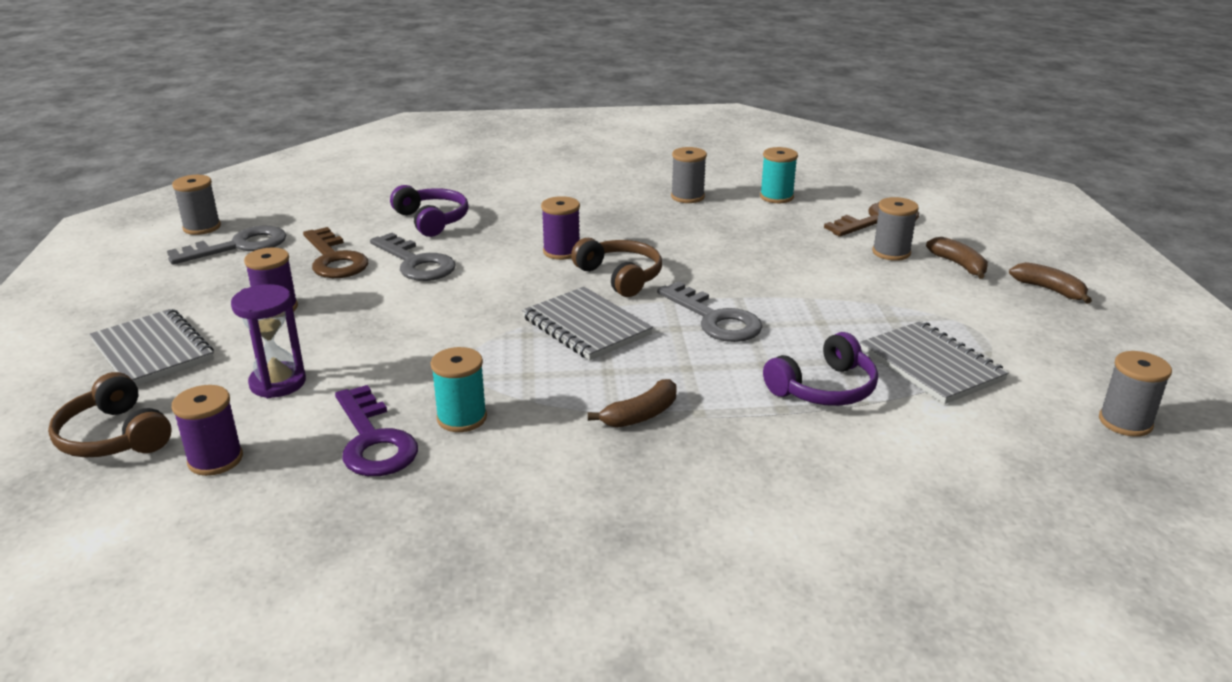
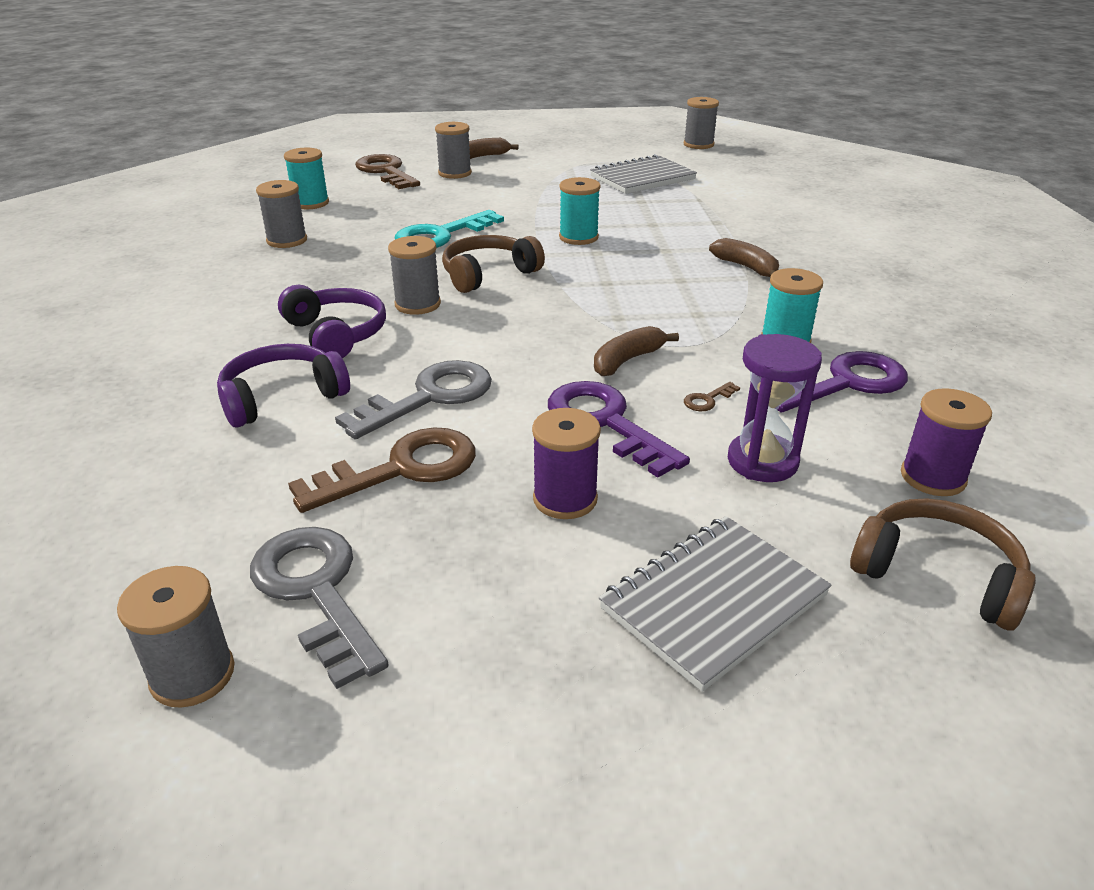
camera: 90 degrees left, 5 degrees up
brown headphones [48,372,172,458] -> brown headphones turned 105 degrees counterclockwise [850,498,1036,630]
grey notebook [522,287,653,360] -> none
purple spool [541,196,580,260] -> grey spool [388,236,441,315]
grey key [657,281,762,342] -> turquoise spool [559,177,601,245]
purple headphones [763,332,878,406] -> purple headphones moved to [278,285,386,358]
brown banana [1009,262,1092,304] -> brown banana moved to [594,326,679,376]
none -> turquoise key [394,210,504,248]
none -> purple key [548,381,690,478]
none -> brown key [684,382,740,411]

